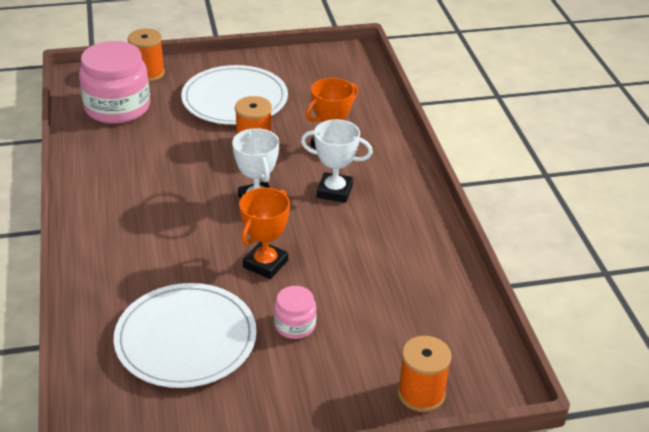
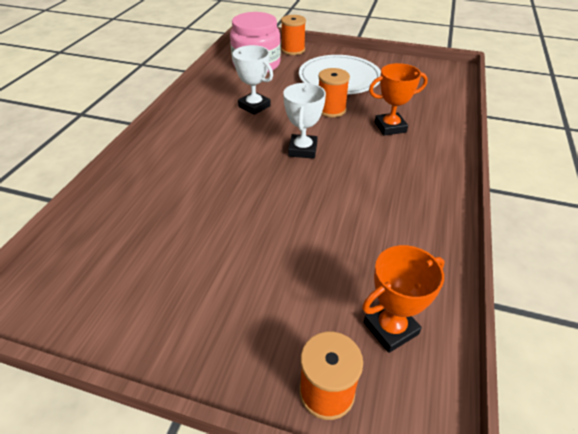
camera: 30 degrees right, 5 degrees up
white plate [114,283,257,388] -> none
orange trophy [239,188,290,279] -> orange trophy moved to [362,245,445,353]
pink jar [274,286,317,339] -> none
white trophy [301,119,373,203] -> white trophy moved to [232,45,273,115]

